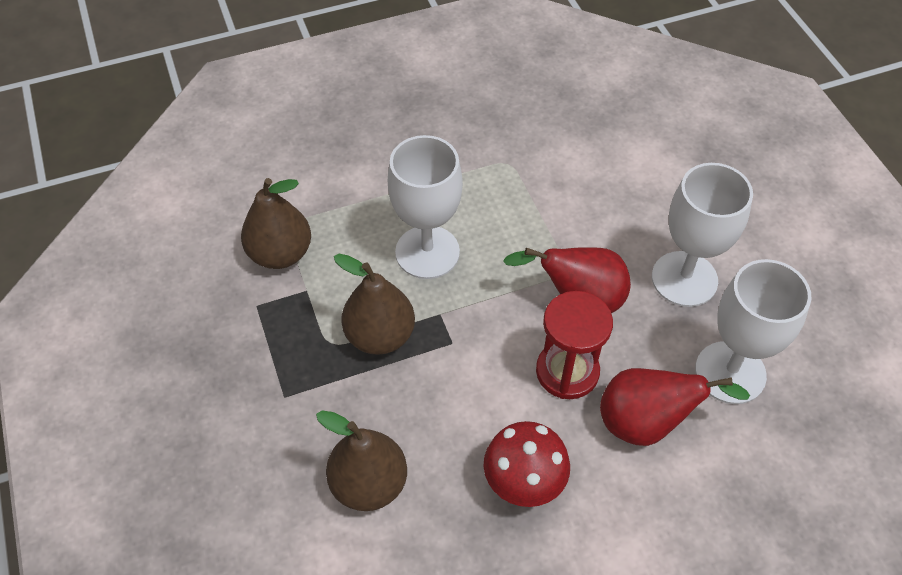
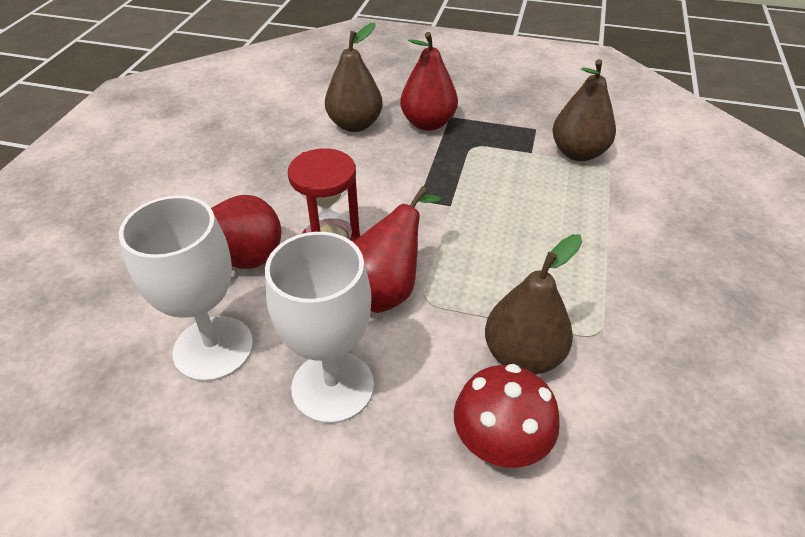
camera: 125 degrees right, 10 degrees down
brown pear [334,254,415,355] -> brown pear moved to [485,234,582,375]
white goblet [388,135,463,279] -> none
red mushroom [484,421,570,507] -> red mushroom moved to [454,364,560,468]
none -> red pear [400,32,458,131]

